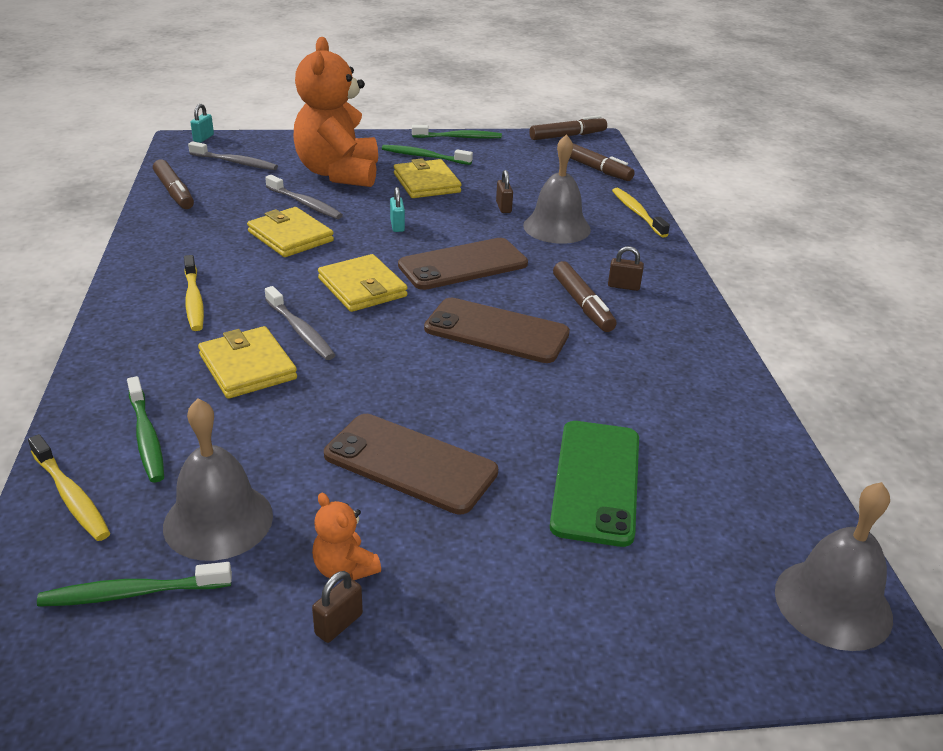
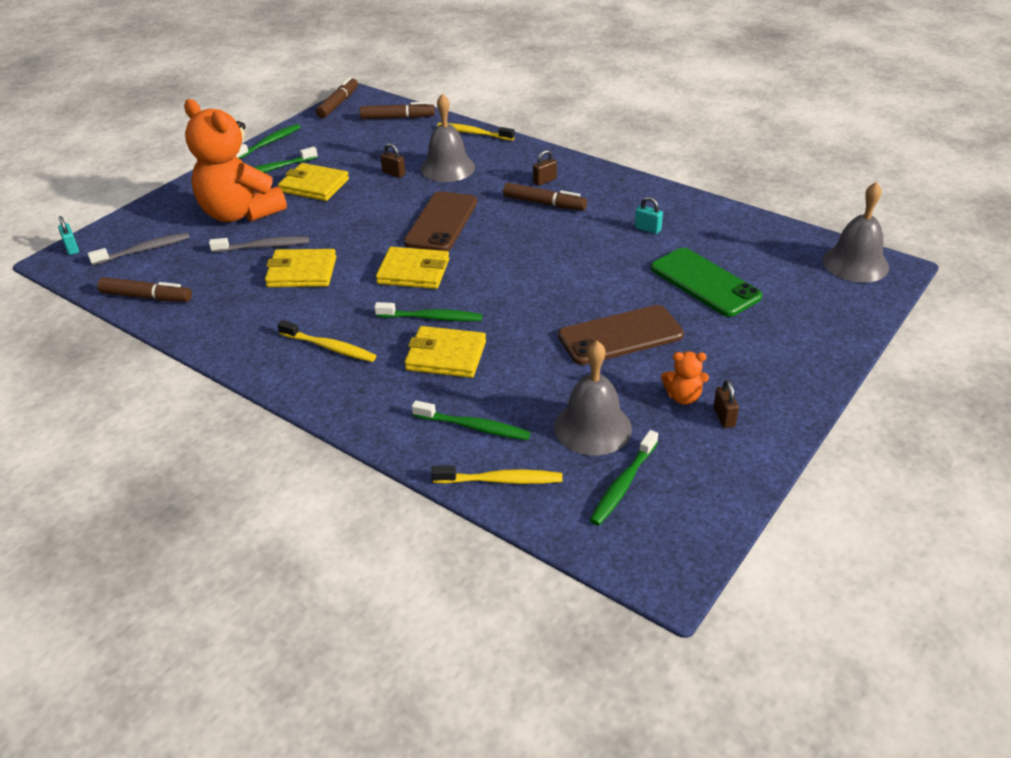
camera: 45 degrees left, 5 degrees up
grey toothbrush [265,286,335,360] -> green toothbrush [374,302,482,321]
turquoise padlock [390,187,405,232] -> turquoise padlock moved to [635,197,663,234]
brown phone [424,298,570,363] -> none

